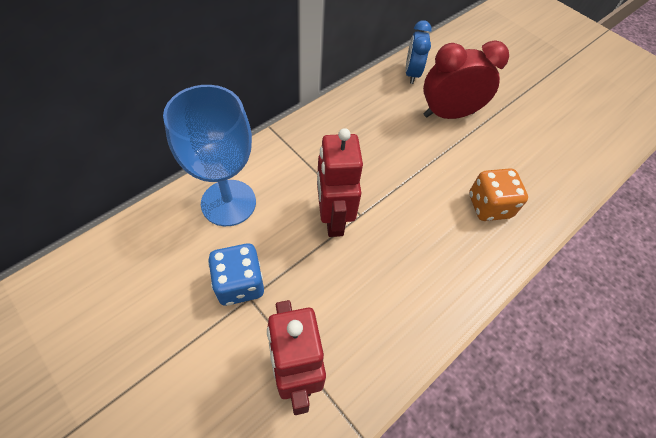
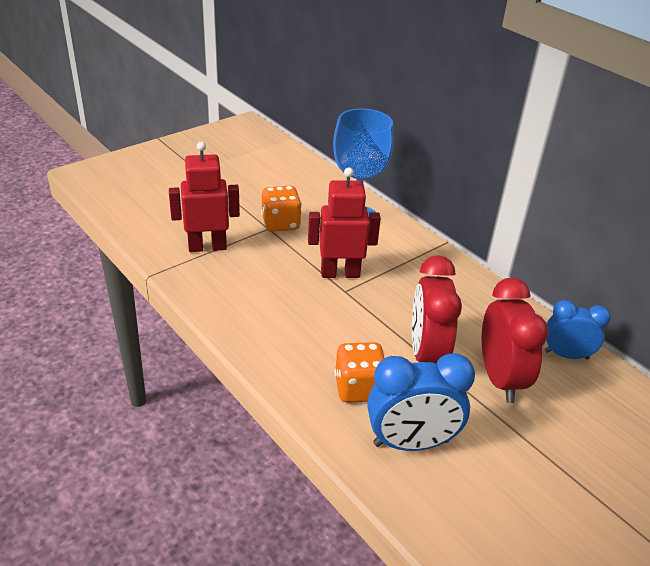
camera: 95 degrees right, 20 degrees down
blue dice [208,244,264,306] -> orange dice [261,186,302,232]
none -> blue clock [367,353,475,451]
none -> red clock [412,255,462,363]

